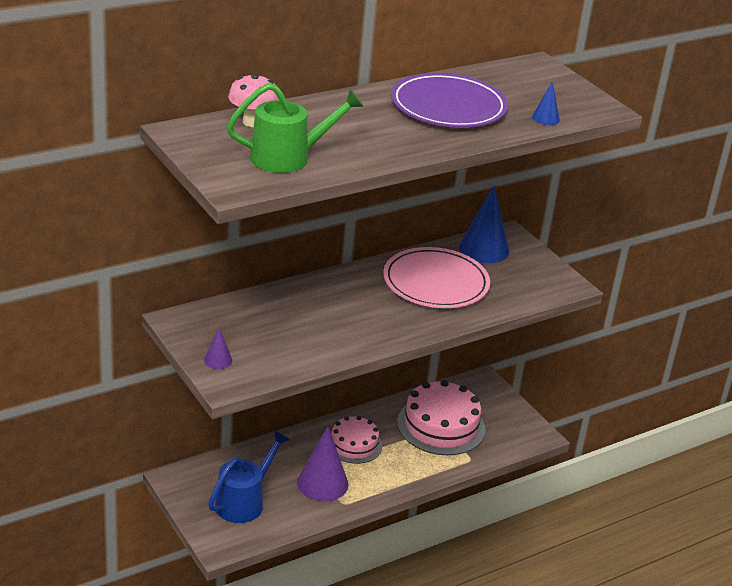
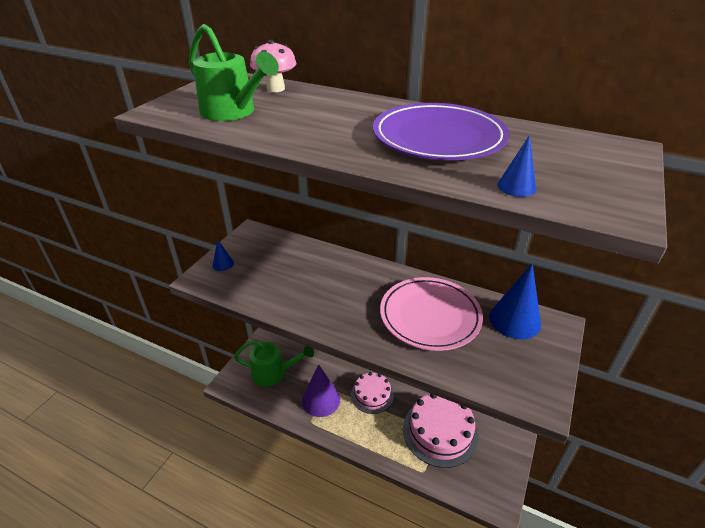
camera: 60 degrees right, 5 degrees up
purple cone [204,327,232,369] -> blue cone [212,240,234,271]
blue watering can [208,430,290,523] -> green watering can [234,340,314,387]

